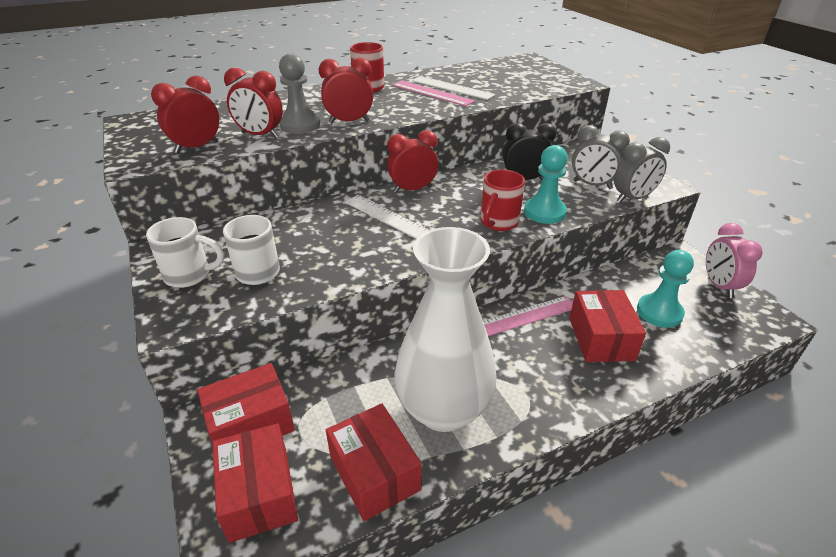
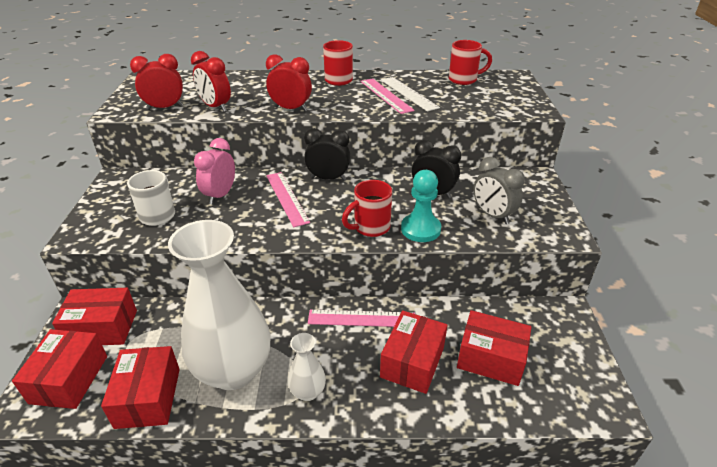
camera: 25 degrees right, 0 degrees up
white mug [146,217,224,288] -> none
grey pawn [279,53,320,134] -> none
white ruler [345,195,429,239] -> pink ruler [266,172,310,227]
red clock [387,130,438,193] -> black clock [304,128,350,180]
grey clock [614,137,670,203] -> none
turquoise pawn [637,250,694,328] -> red box [457,310,532,386]
pink clock [706,223,763,298] -> pink clock moved to [194,138,235,205]
none -> white vase [288,333,326,401]
none -> red mug [449,40,492,85]

